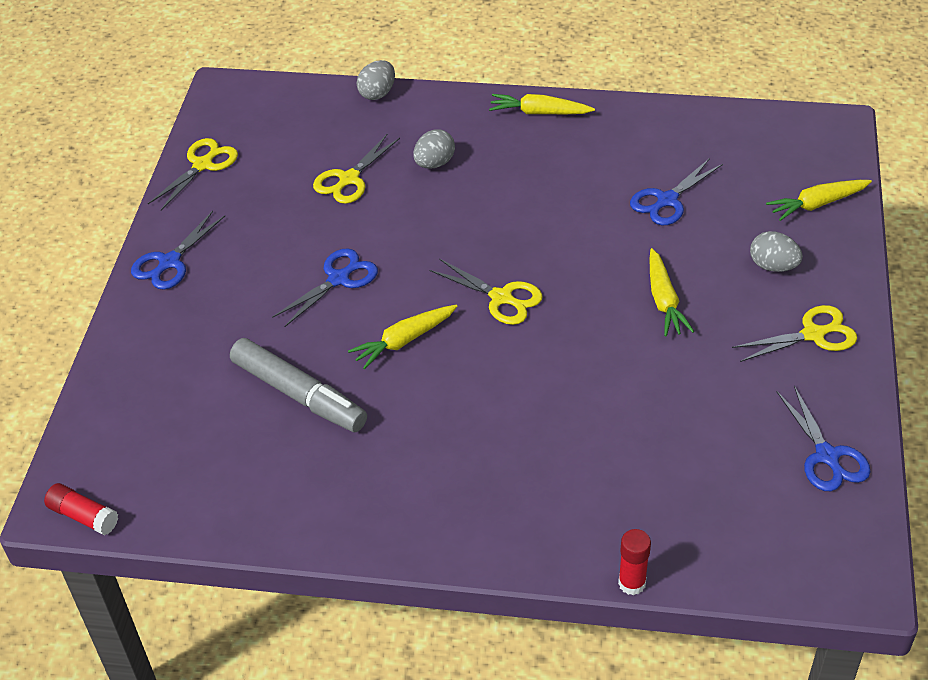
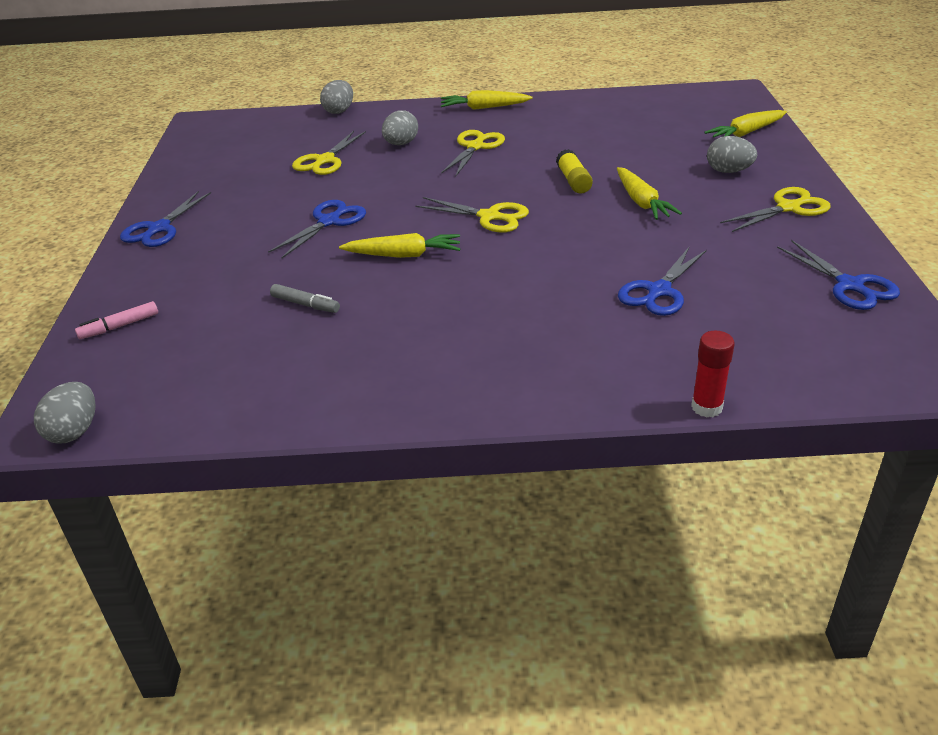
camera: 10 degrees left, 10 degrees down
red glue stick [44,483,118,535] -> grey egg [34,382,96,444]
yellow scissors [148,138,238,211] -> yellow scissors moved to [441,130,505,176]
grey marker [230,338,367,432] -> grey marker [270,284,340,313], size x0.46
yellow carrot [348,305,457,370] -> yellow carrot turned 135 degrees counterclockwise [339,233,460,258]
blue scissors [630,158,723,225] -> blue scissors moved to [618,247,707,316]
none -> pink marker [75,301,158,339]
none -> yellow glue stick [556,149,593,194]

